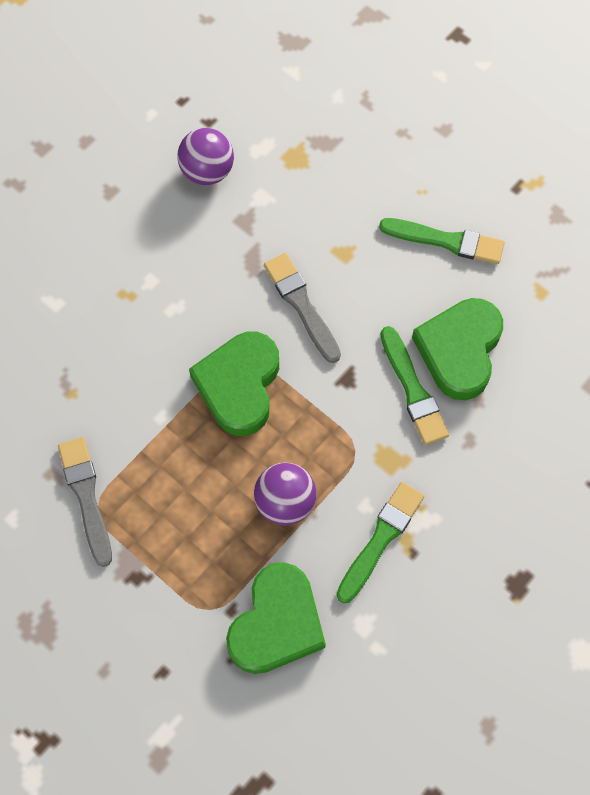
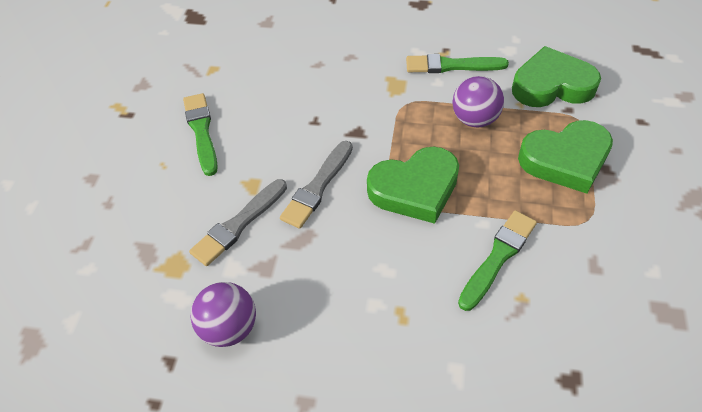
camera: 120 degrees left, 15 degrees down
grey brush [58,437,112,567] -> grey brush moved to [189,179,287,266]
green brush [380,326,449,445] -> green brush moved to [458,210,537,311]
green heart [412,298,503,400] -> green heart moved to [518,120,613,193]

